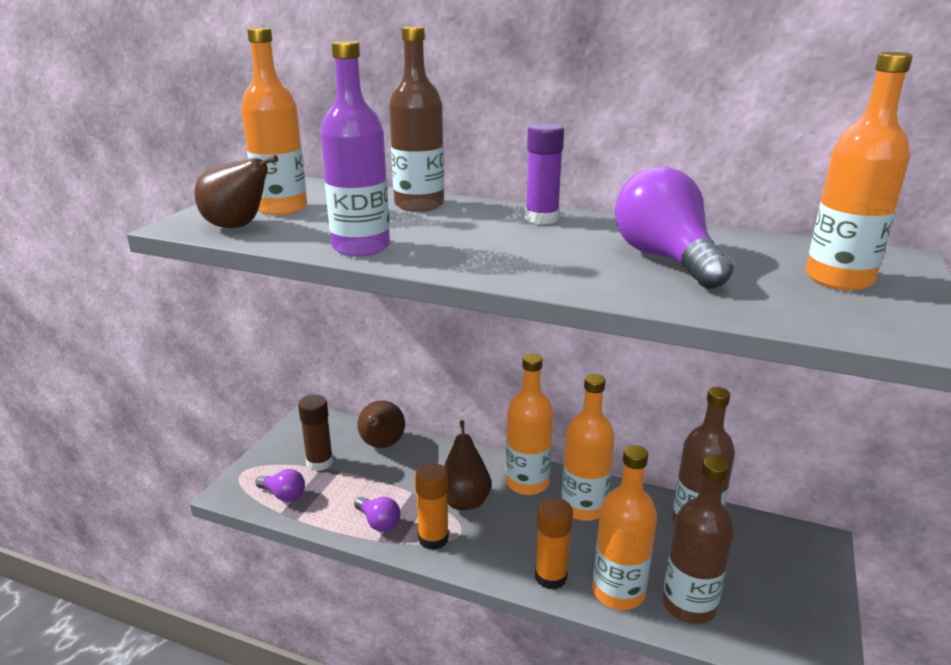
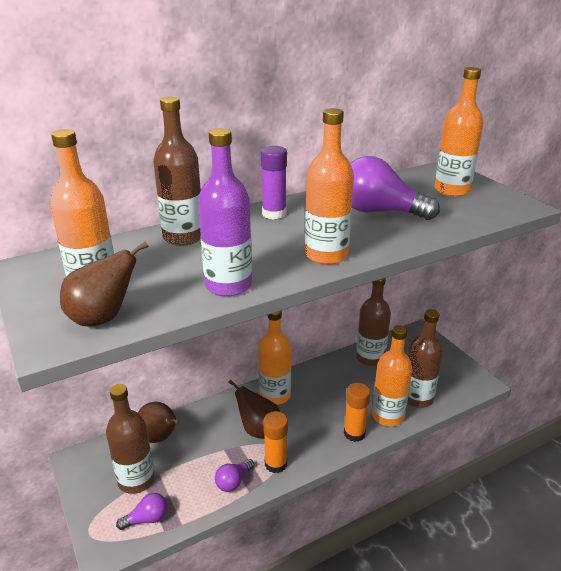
camera: 50 degrees left, 5 degrees up
brown glue stick [298,395,333,471] -> brown bottle [106,384,155,494]
purple light bulb [354,497,400,532] -> purple light bulb turned 135 degrees clockwise [215,459,254,492]
orange bottle [561,374,615,521] -> orange bottle moved to [305,108,354,265]

